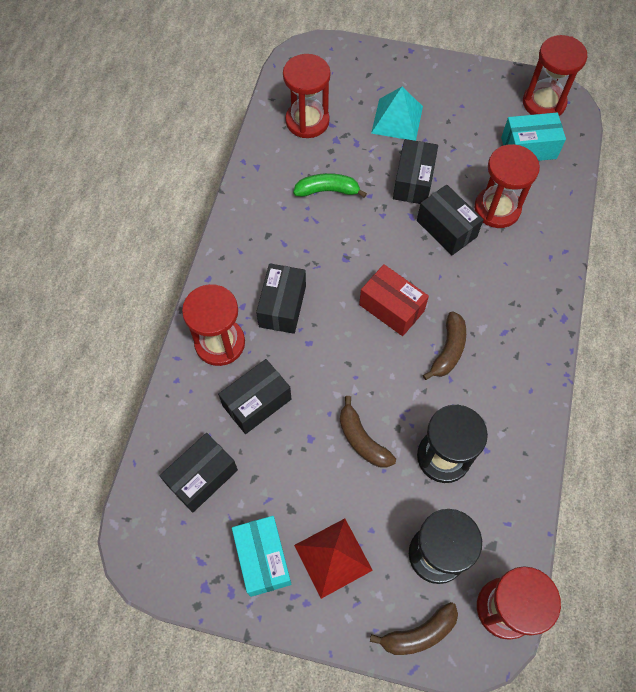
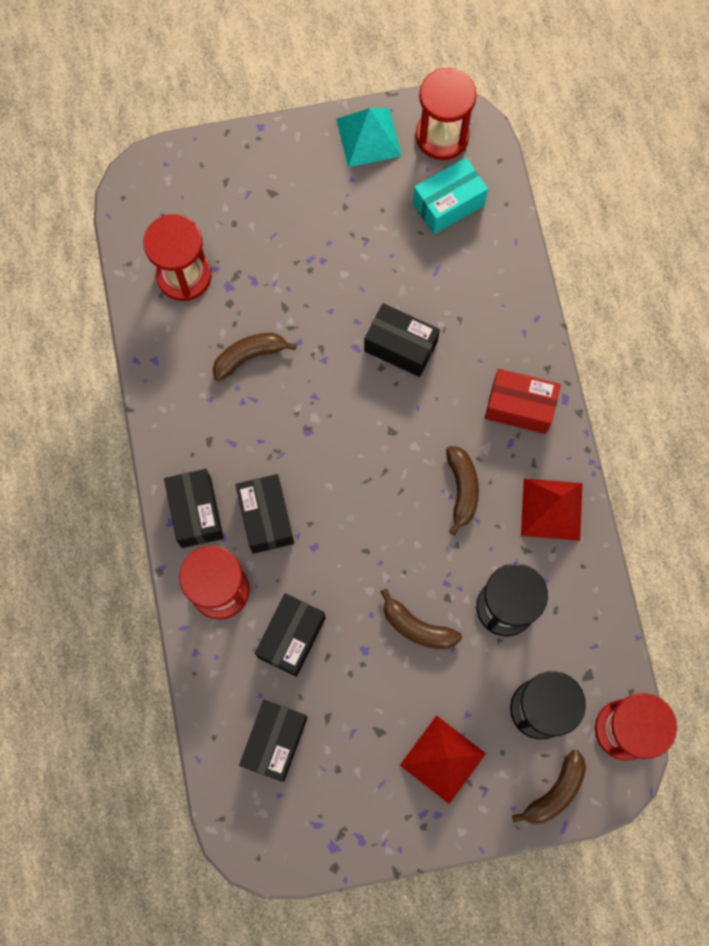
camera: 25 degrees left, 10 degrees up
turquoise box [232,516,291,597] -> none
green banana [293,173,367,198] -> brown banana [213,333,297,381]
red box [359,264,429,336] -> red box moved to [485,369,561,434]
turquoise pyramid [371,87,423,141] -> turquoise pyramid moved to [336,108,402,167]
black box [393,139,438,204] -> black box moved to [164,469,224,548]
red hourglass [474,144,540,228] -> none
none -> red pyramid [521,478,582,541]

